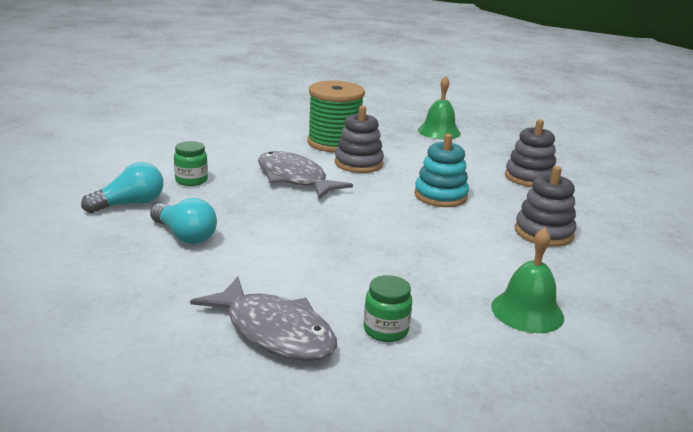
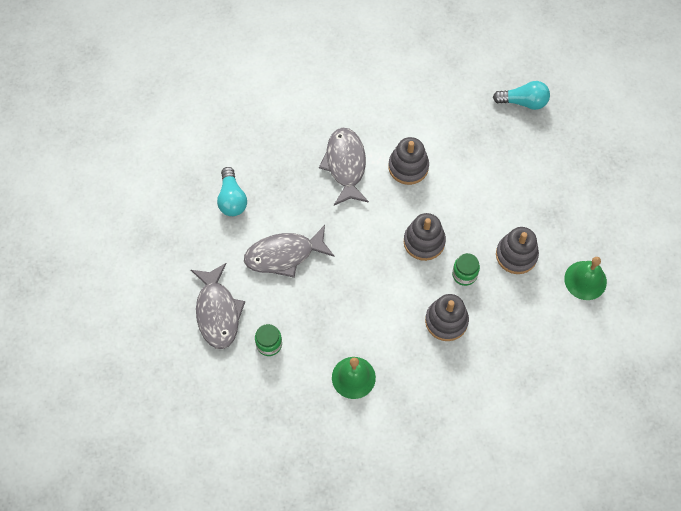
camera: 40 degrees right, 40 degrees up
turquoise light bulb [81,162,163,213] -> turquoise light bulb moved to [493,81,550,110]
green jar [174,141,208,186] -> green jar moved to [452,253,480,286]
green spool [307,81,365,153] -> none
turquoise stacking toy [414,134,469,207] -> grey stacking toy [404,213,446,261]
green bell [418,76,461,140] -> green bell moved to [564,257,607,300]
none -> grey fish [244,225,334,278]

